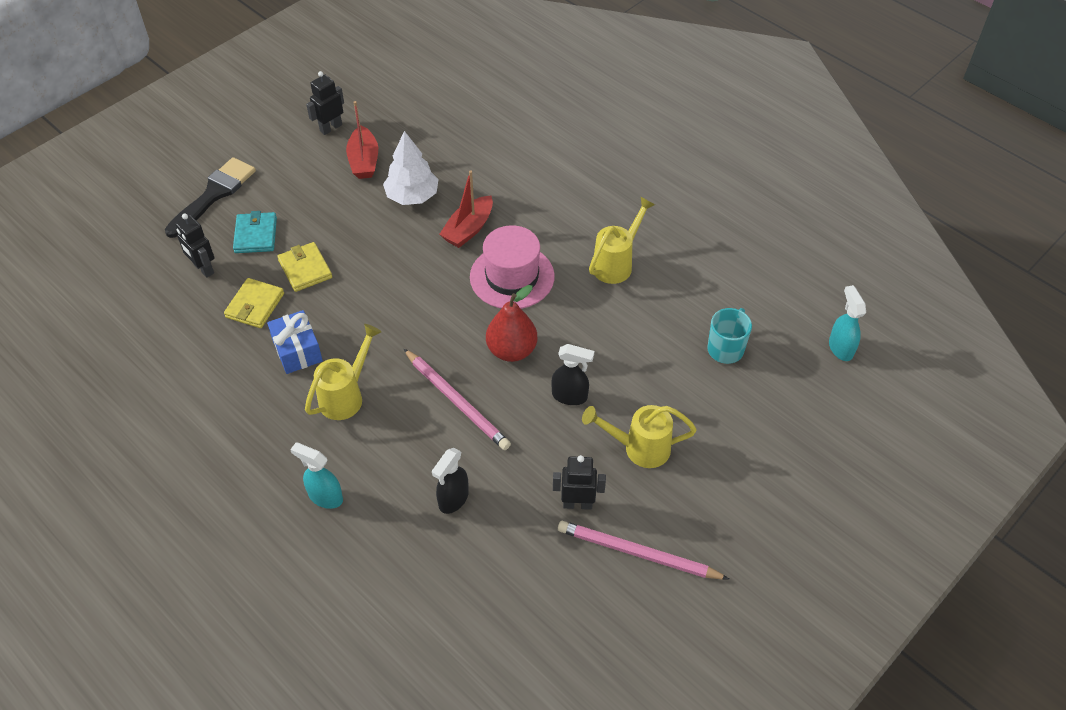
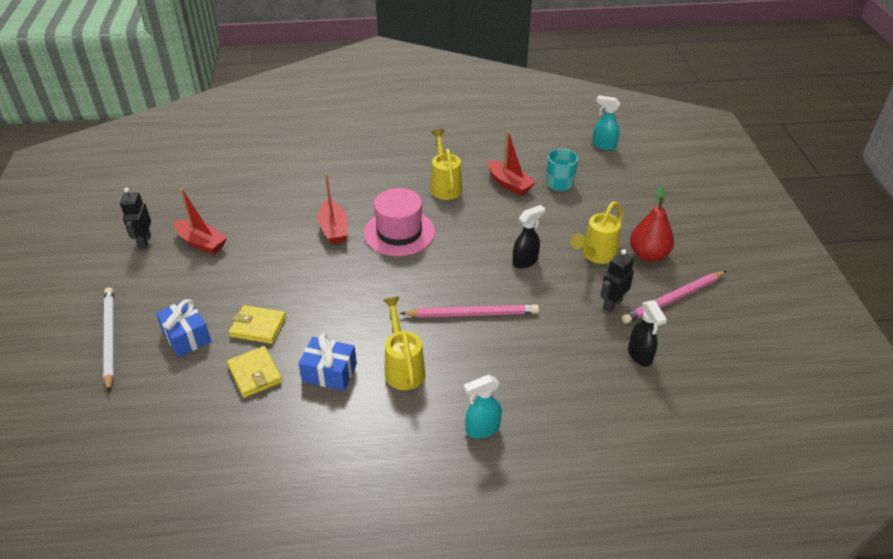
camera: 50 degrees left, 10 degrees down
black brush [165,157,256,238] -> white pencil [103,287,114,392]
black robot [175,213,214,278] -> none
turquoise wallet [233,211,277,253] -> blue gift [156,299,211,357]
white tree [383,131,439,205] -> none
black spray bottle [432,448,469,514] -> black spray bottle moved to [628,300,667,366]
red pear [486,285,537,362] -> red pear moved to [630,186,674,262]
none -> red boat [488,130,536,196]

